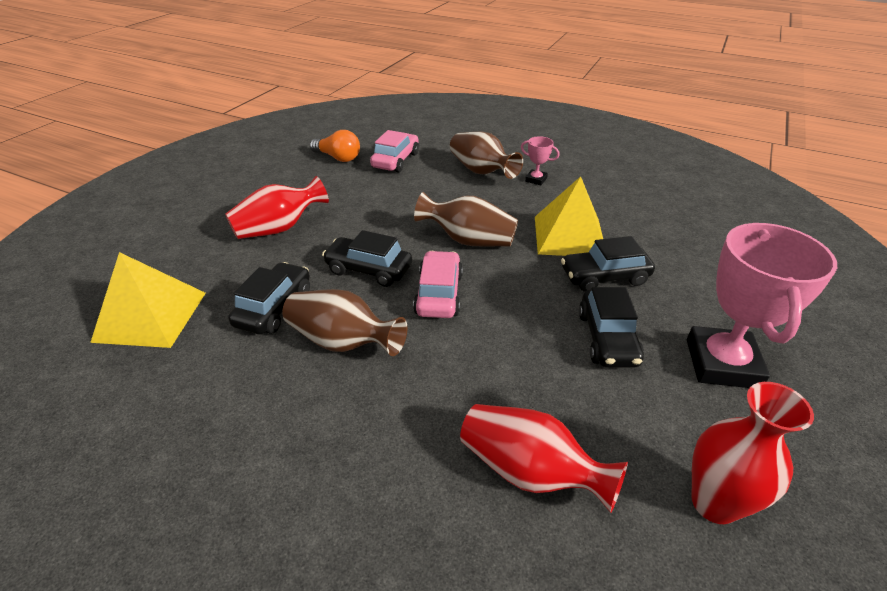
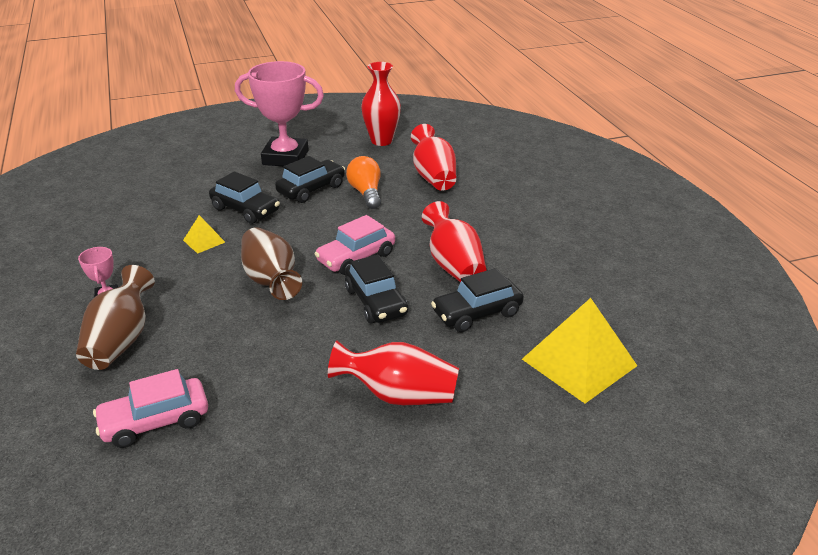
camera: 135 degrees left, 5 degrees down
brown vase [282,289,407,356] -> red vase [422,201,487,282]
orange light bulb [310,130,360,162] -> orange light bulb moved to [346,156,381,209]
yellow pyramid [535,176,603,256] -> yellow pyramid [183,215,225,254], size x0.47
pink trophy [687,223,837,388] -> pink trophy turned 45 degrees clockwise [235,61,324,166]

